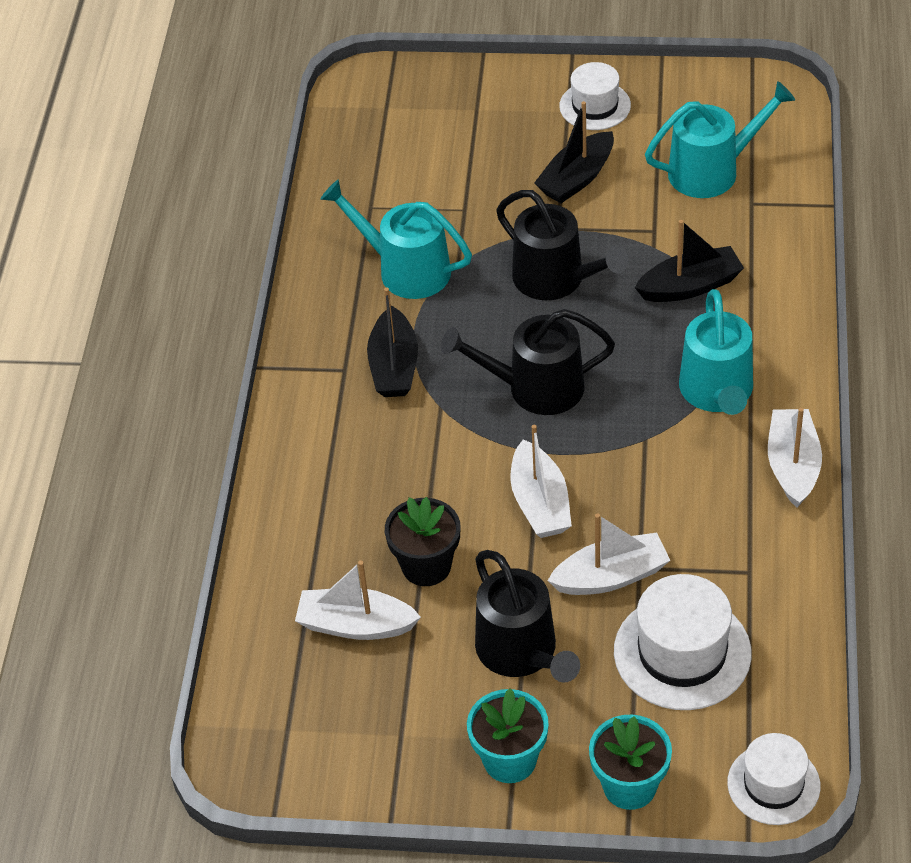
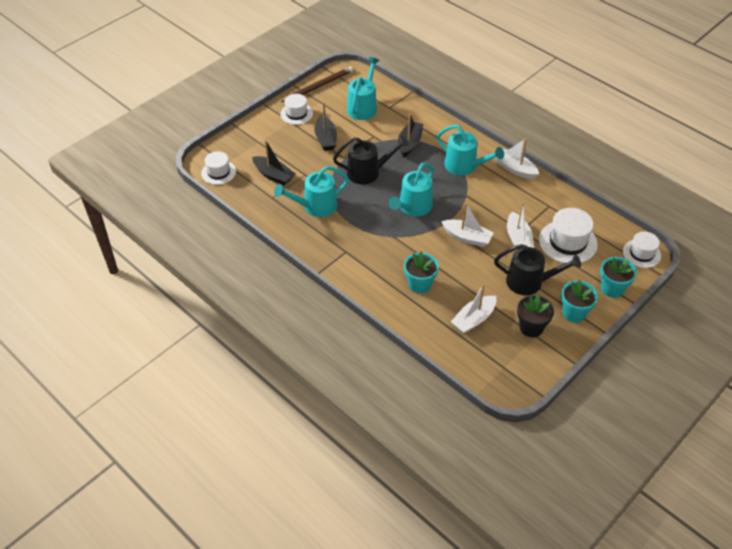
camera: 55 degrees left, 0 degrees up
black boat [367,287,418,397] -> black boat moved to [252,140,295,186]
black flower pot [385,497,460,586] -> black flower pot moved to [517,294,554,337]
black watering can [441,309,615,415] -> turquoise watering can [389,162,433,216]
white boat [548,513,670,595] -> white boat turned 150 degrees clockwise [507,202,534,250]
none -> white hat [201,151,236,185]
none -> brown pencil [281,66,353,102]
none -> turquoise flower pot [404,252,439,293]

